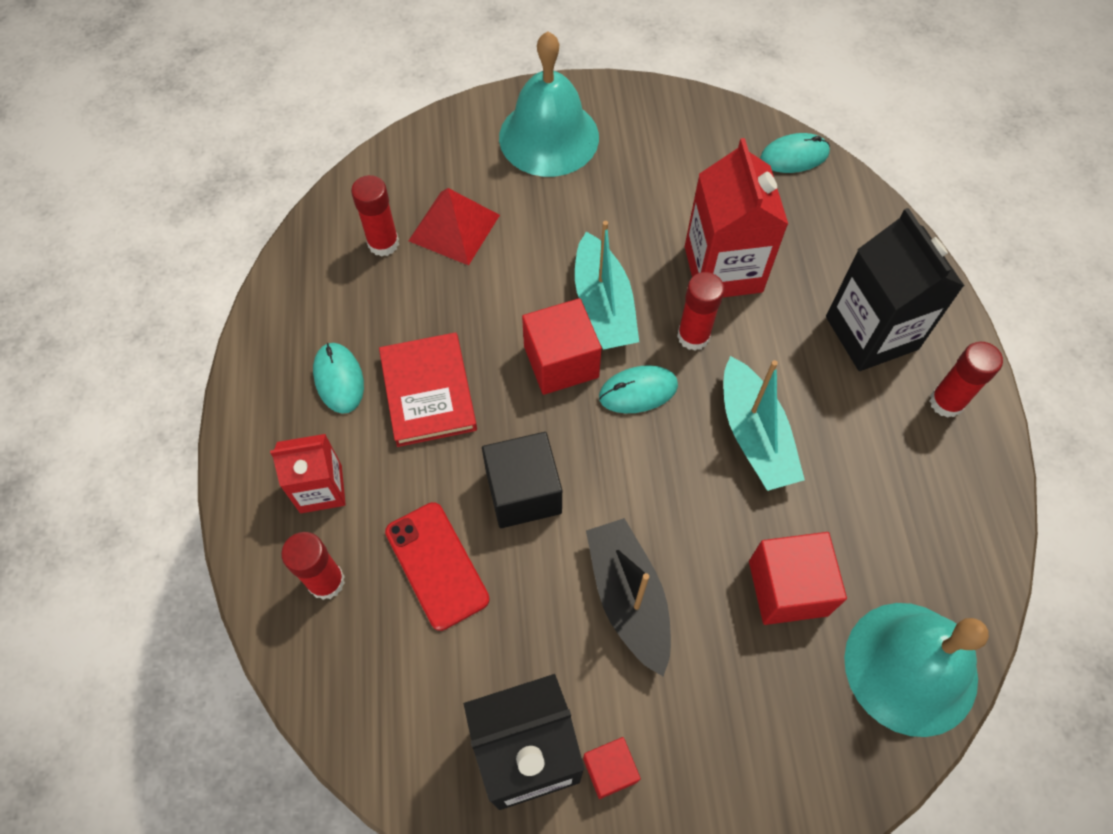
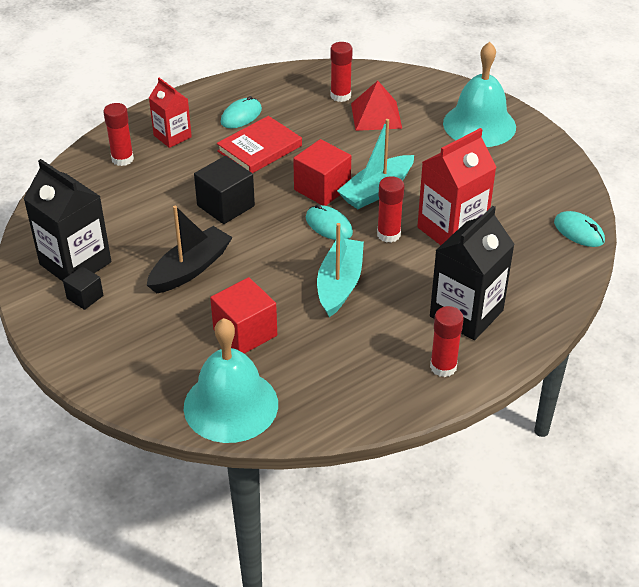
camera: 60 degrees right, 20 degrees down
red phone [385,502,490,631] -> none
red cube [583,737,641,799] -> black cube [63,266,104,310]
turquoise boat [724,356,805,491] -> turquoise boat turned 150 degrees clockwise [317,223,364,317]

